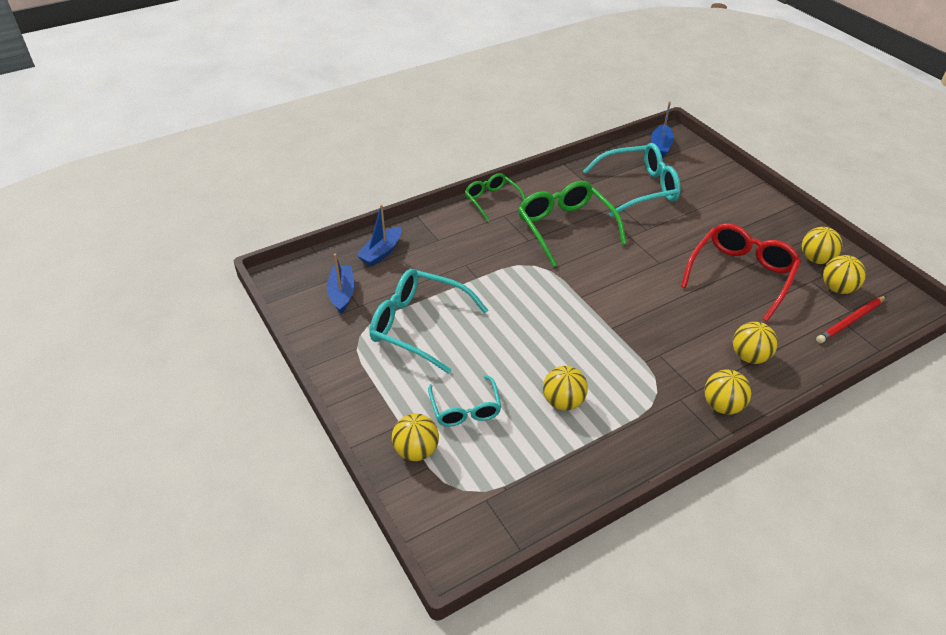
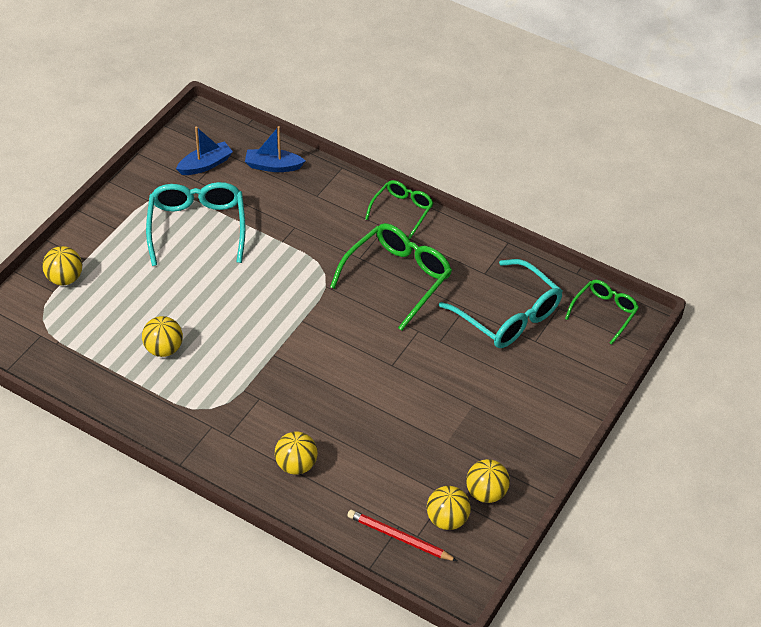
camera: 60 degrees right, 5 degrees up
turquoise glasses [428,375,501,427] -> none
blue boat [651,101,674,158] -> green glasses [565,280,639,345]
red glasses [681,223,801,322] -> none
yellow ball [704,369,752,415] -> none

